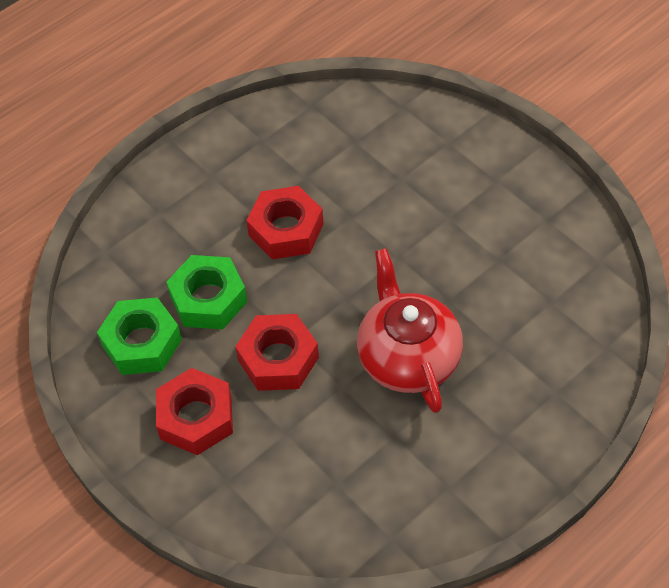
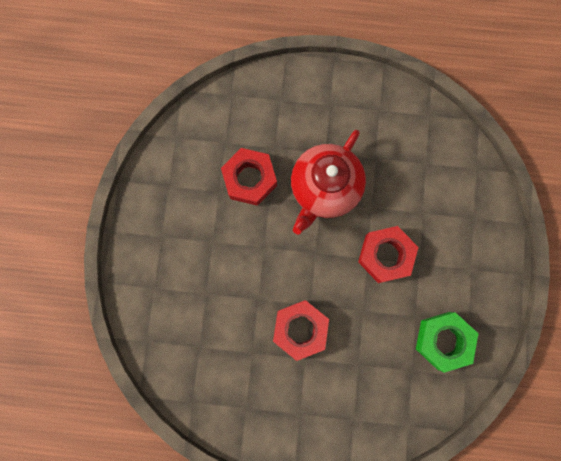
camera: 135 degrees left, 25 degrees up
red nut [156,368,233,455] -> red nut moved to [221,148,277,206]
green nut [166,255,247,329] -> none

